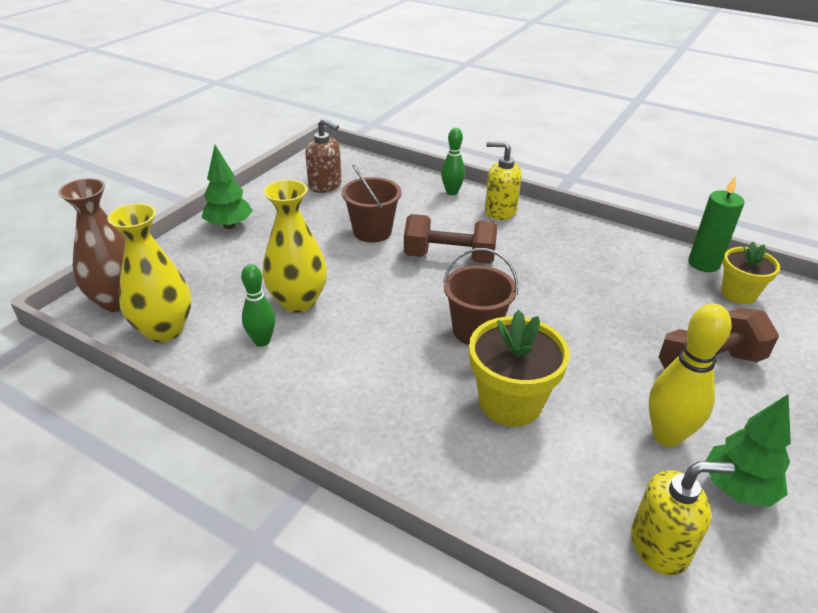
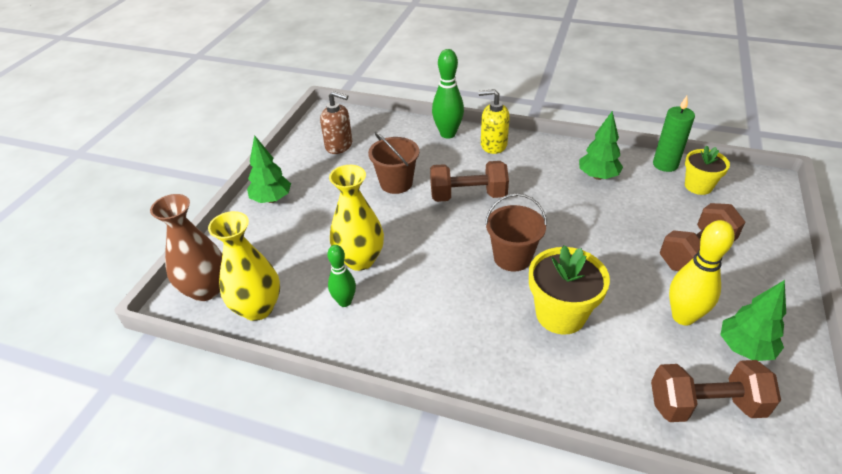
camera: 10 degrees left, 5 degrees up
green bowling pin [441,128,465,195] -> green bowling pin [432,49,464,139], size x1.56
yellow soap dispenser [631,461,735,575] -> brown dumbbell [651,360,781,422]
none -> green tree [579,111,623,180]

